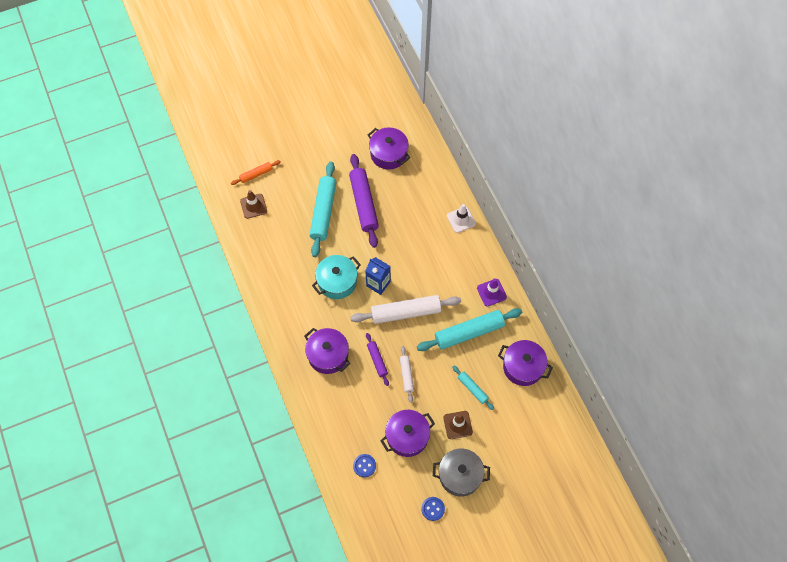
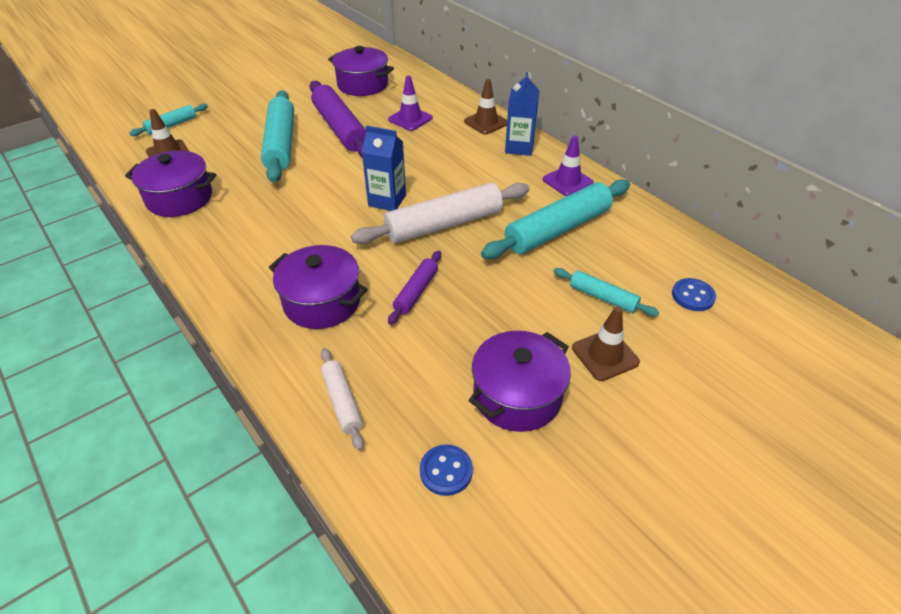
camera: 15 degrees left, 20 degrees down
orange rolling pin [231,160,281,185] -> turquoise rolling pin [129,104,208,136]
turquoise pot [312,255,361,299] -> none
purple rolling pin [366,333,389,386] -> purple rolling pin turned 60 degrees clockwise [388,251,441,325]
white rolling pin [400,346,414,403] -> white rolling pin moved to [321,348,364,451]
blue button [421,497,445,521] -> blue button moved to [672,278,716,311]
grey pot [433,448,490,497] -> none
white traffic cone [447,204,476,233] -> brown traffic cone [464,79,507,134]
purple pot [498,340,553,386] -> purple pot moved to [125,151,216,217]
none -> purple traffic cone [388,76,433,131]
none -> blue carton [505,72,539,156]

